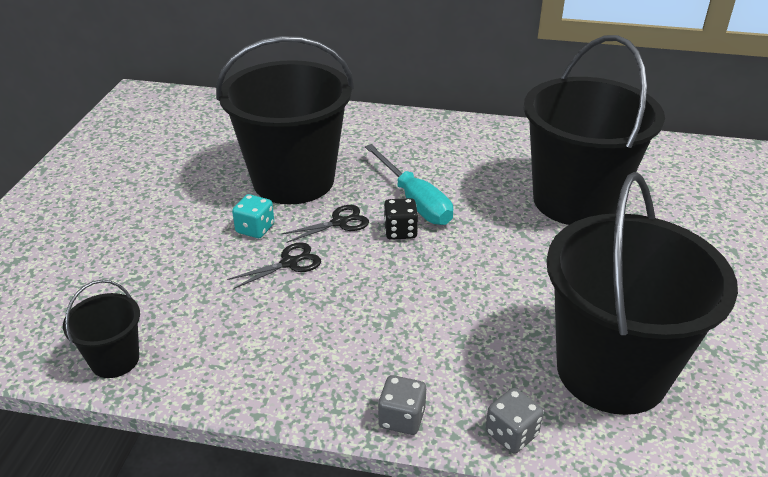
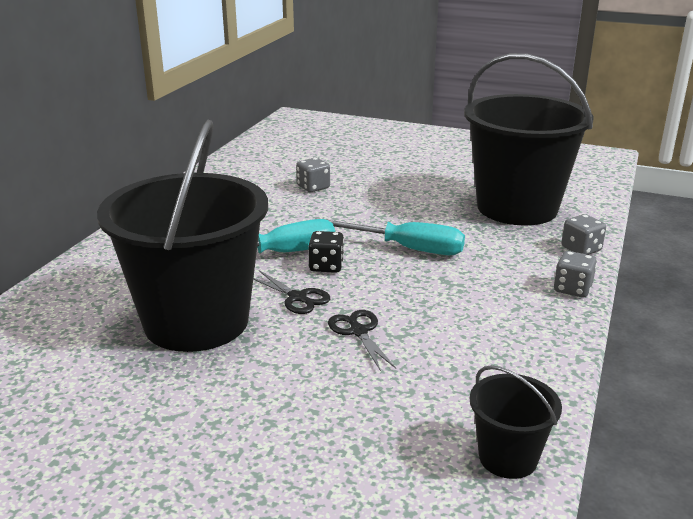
camera: 80 degrees left, 10 degrees down
turquoise dice [232,194,274,238] -> none
black scissors [282,205,369,243] -> black scissors turned 150 degrees clockwise [253,270,330,314]
black bucket [524,35,665,225] -> grey dice [296,158,330,192]
none -> turquoise screwdriver [315,218,465,255]

